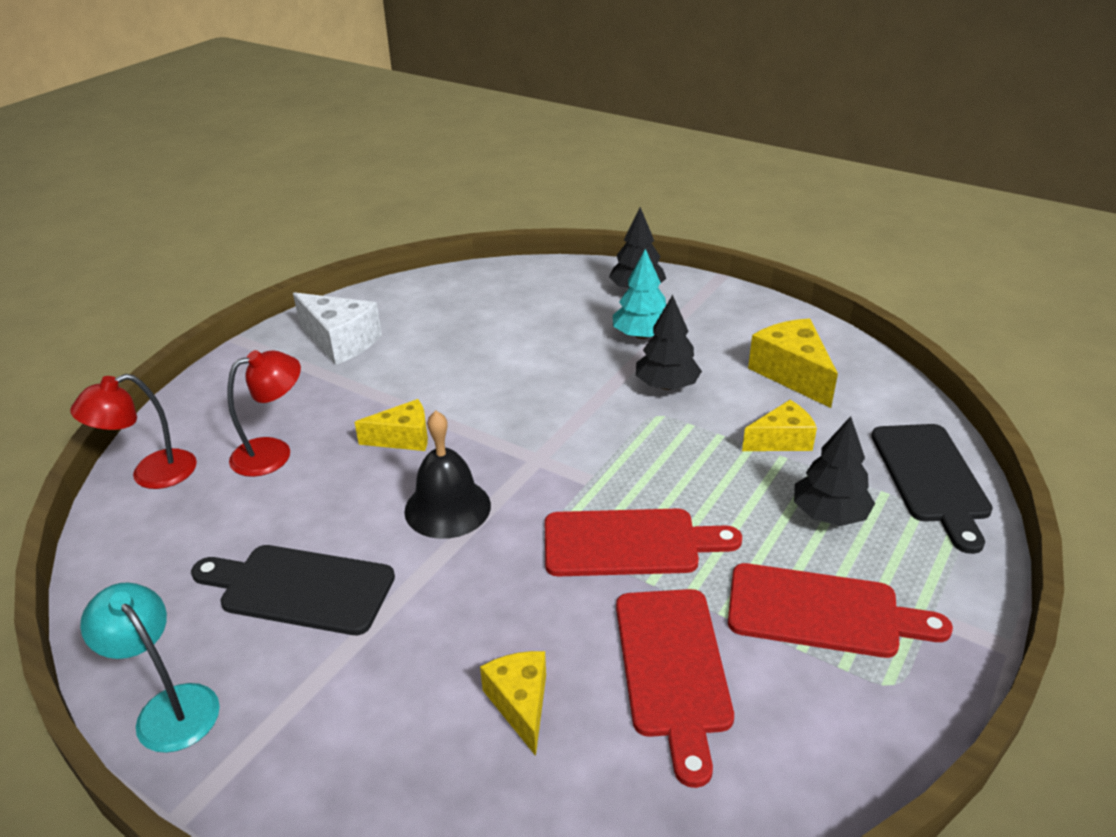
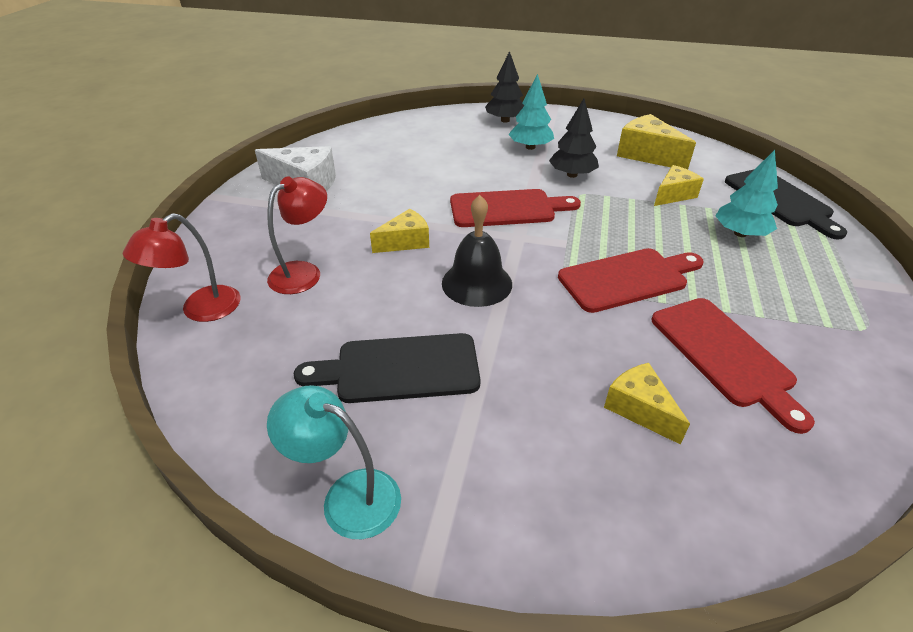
camera: 20 degrees left, 5 degrees up
red cutting board [728,563,953,658] -> red cutting board moved to [450,189,581,227]
black tree [794,416,875,526] -> turquoise tree [715,150,778,237]

